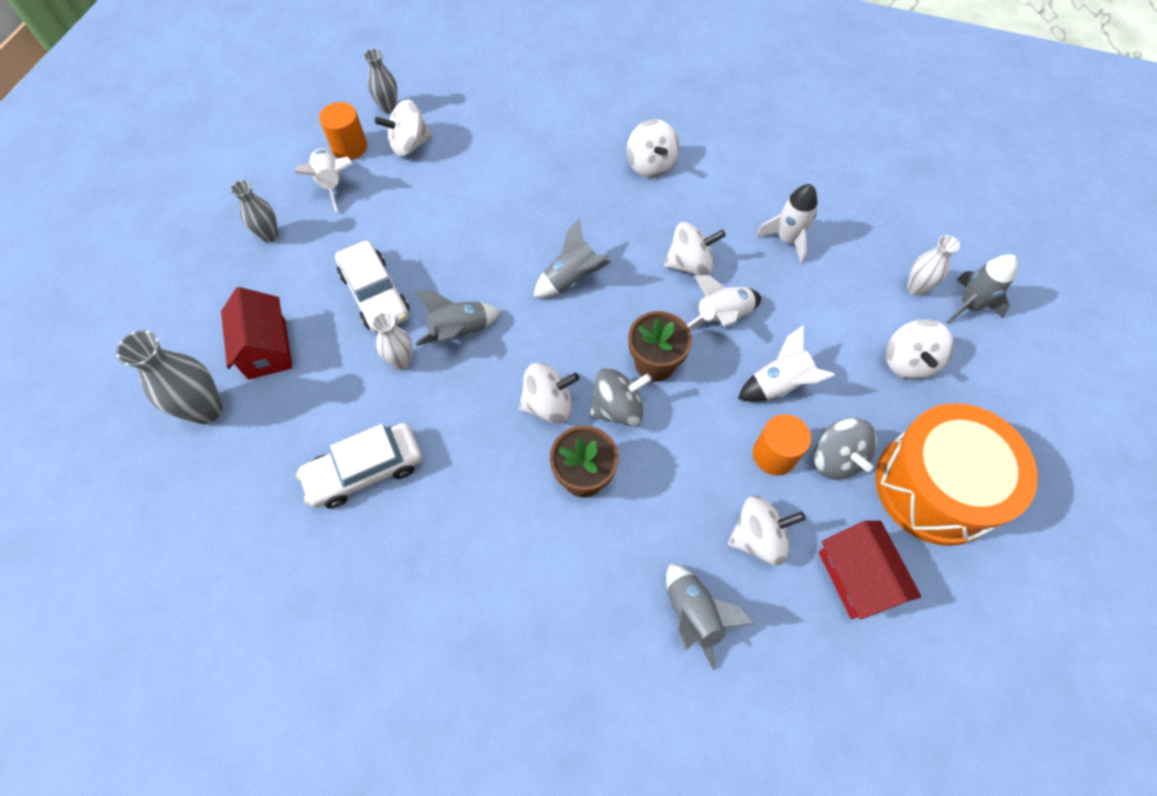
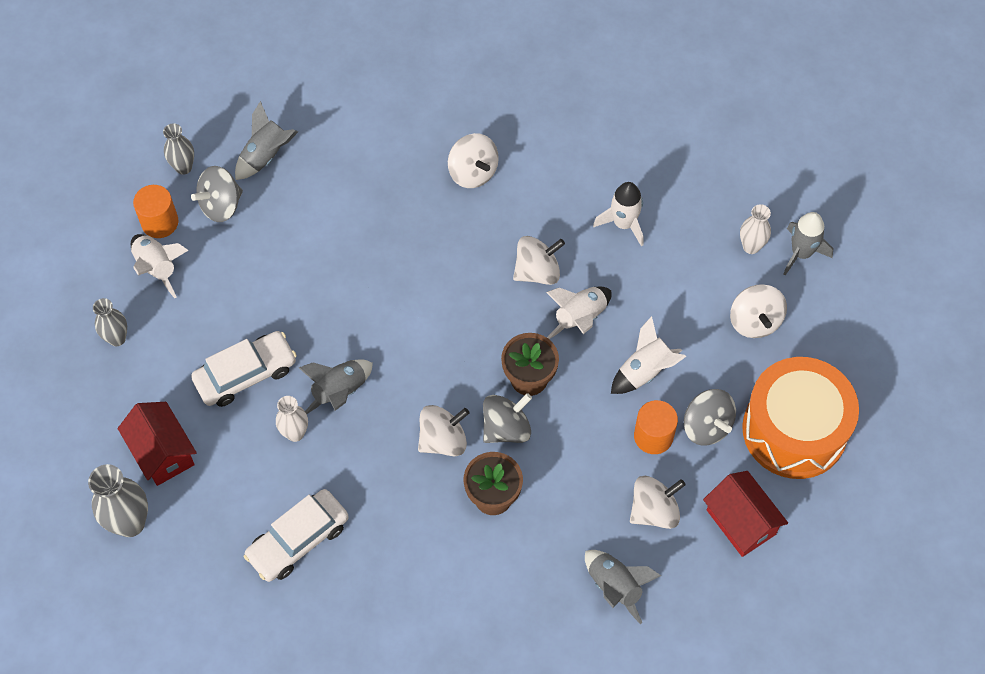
camera: 15 degrees left, 0 degrees up
white car [335,240,410,333] -> white car turned 75 degrees counterclockwise [191,331,297,407]
white spinning top [375,100,433,156] -> grey spinning top [191,166,243,222]
grey rocket [534,219,611,297] -> grey rocket moved to [235,101,298,180]

